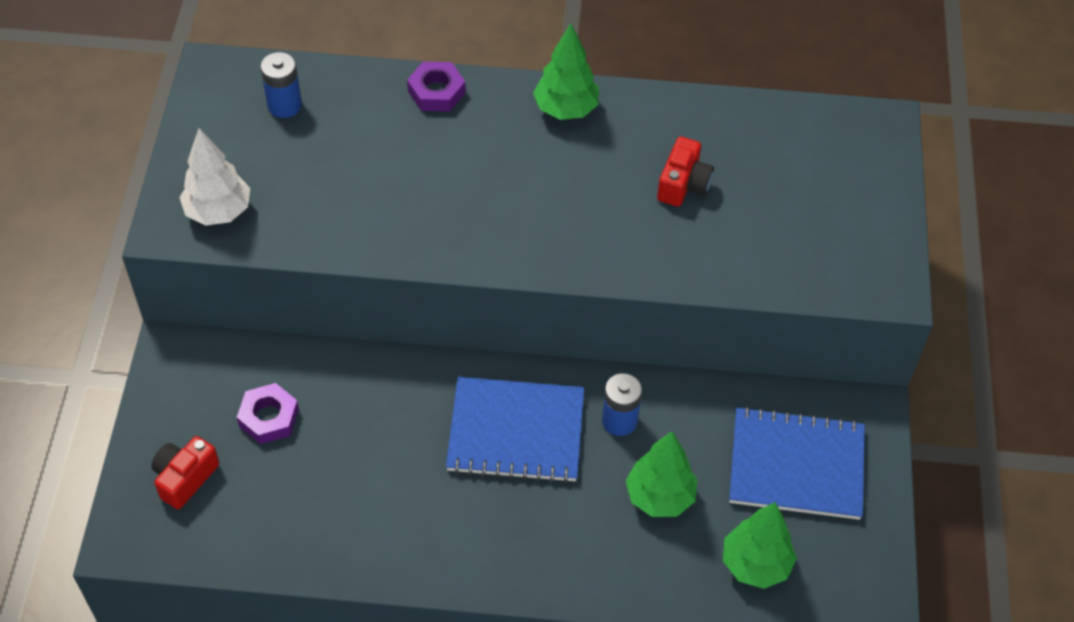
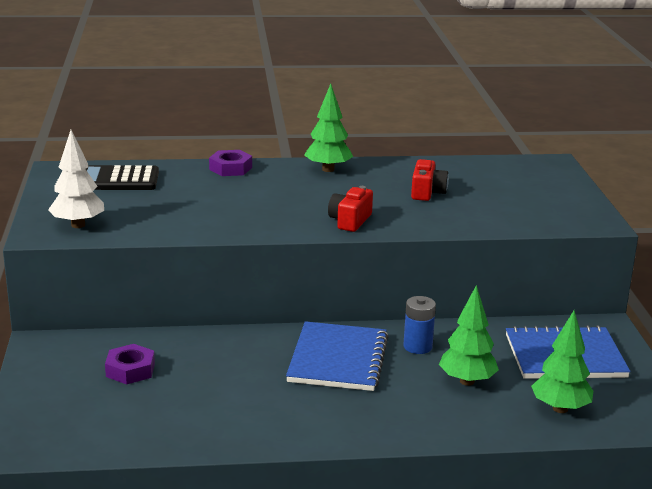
camera: 10 degrees left, 30 degrees down
red camera [151,436,219,509] -> red camera moved to [328,186,373,232]
blue battery [260,52,302,118] -> black calculator [86,165,159,190]
blue notebook [446,377,584,483] -> blue notebook turned 75 degrees counterclockwise [286,321,389,391]

